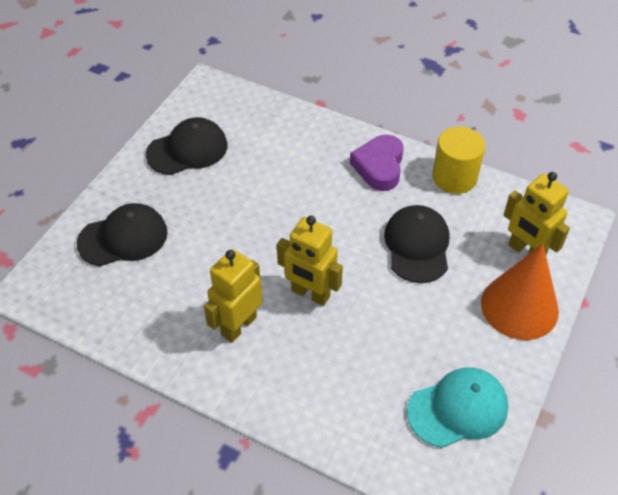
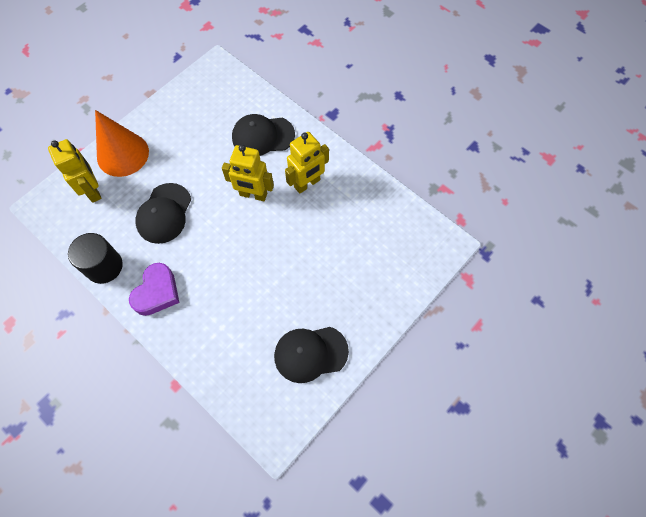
camera: 165 degrees left, 15 degrees up
black cap [77,203,168,266] -> black cap moved to [232,114,295,156]
yellow robot [277,216,343,306] -> yellow robot turned 150 degrees clockwise [222,145,274,201]
turquoise cap [407,367,509,448] -> none
yellow cylinder [432,126,485,194] -> black cylinder [68,233,123,284]

